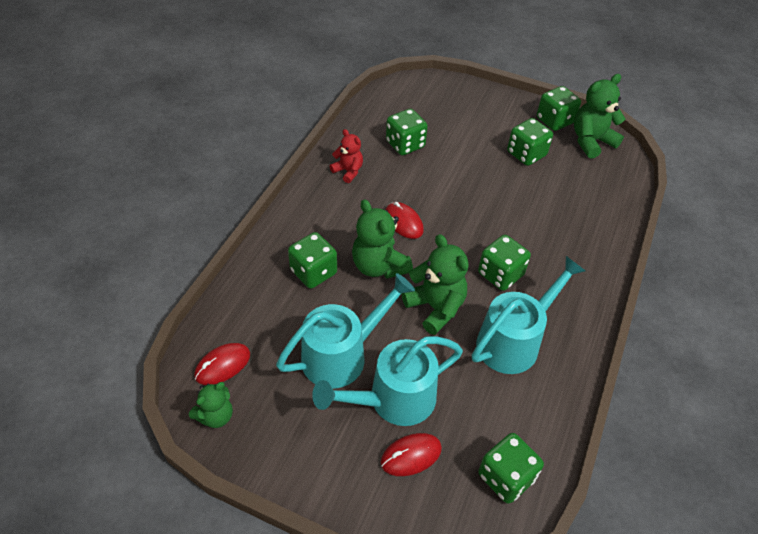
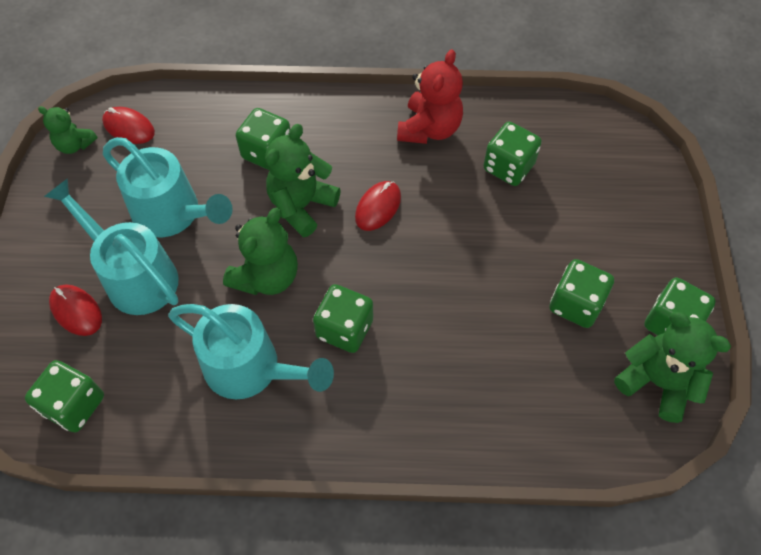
camera: 70 degrees right, 10 degrees up
red teddy bear [330,129,363,183] -> red teddy bear [397,49,463,144], size x1.64

